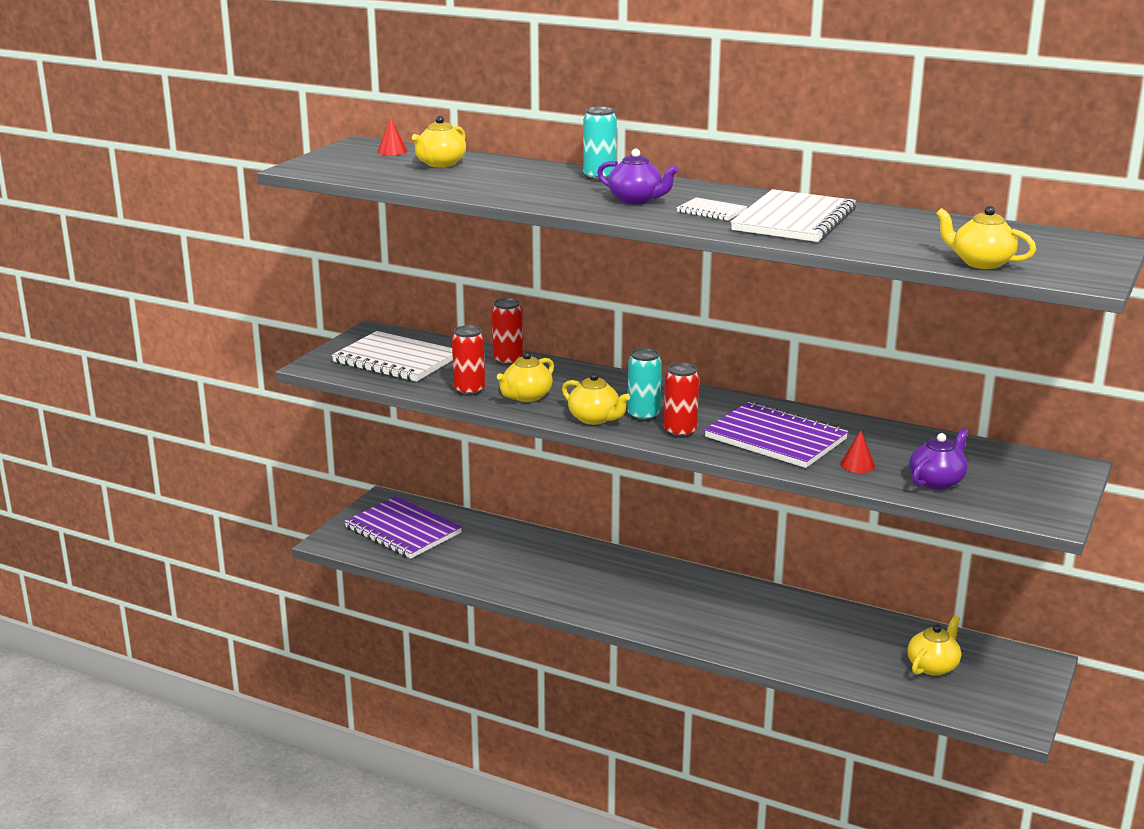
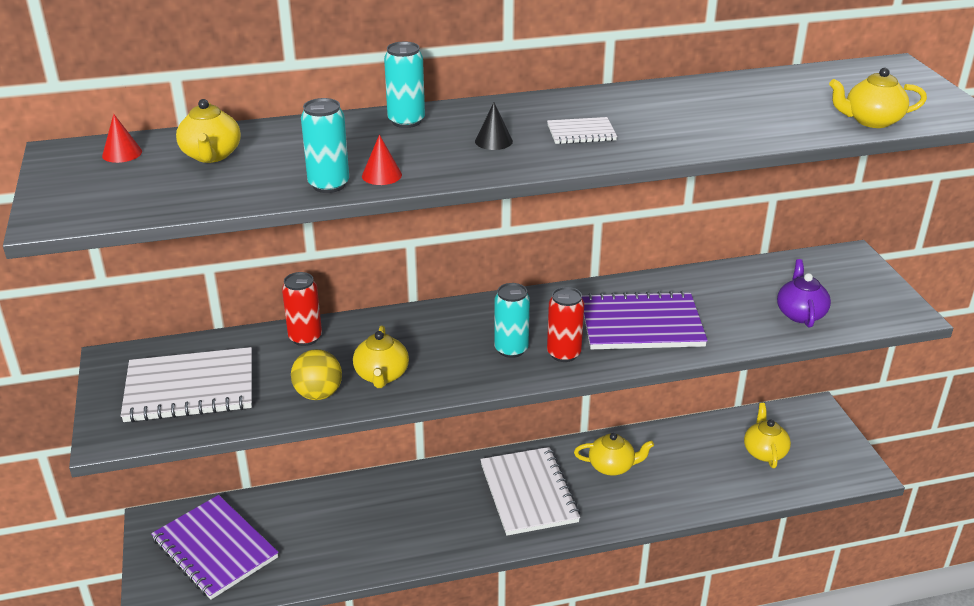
camera: 40 degrees left, 10 degrees up
purple notebook [344,496,462,559] -> purple notebook turned 45 degrees clockwise [151,495,279,600]
red can [452,325,485,396] -> yellow ball [291,349,342,400]
yellow teapot [562,373,630,425] -> yellow teapot moved to [574,433,654,476]
purple teapot [597,149,678,204] -> black cone [475,103,513,150]
white notebook [731,189,856,242] -> white notebook moved to [480,447,580,536]
red cone [840,431,875,473] -> red cone moved to [362,135,402,185]
none -> turquoise can [301,98,349,193]

